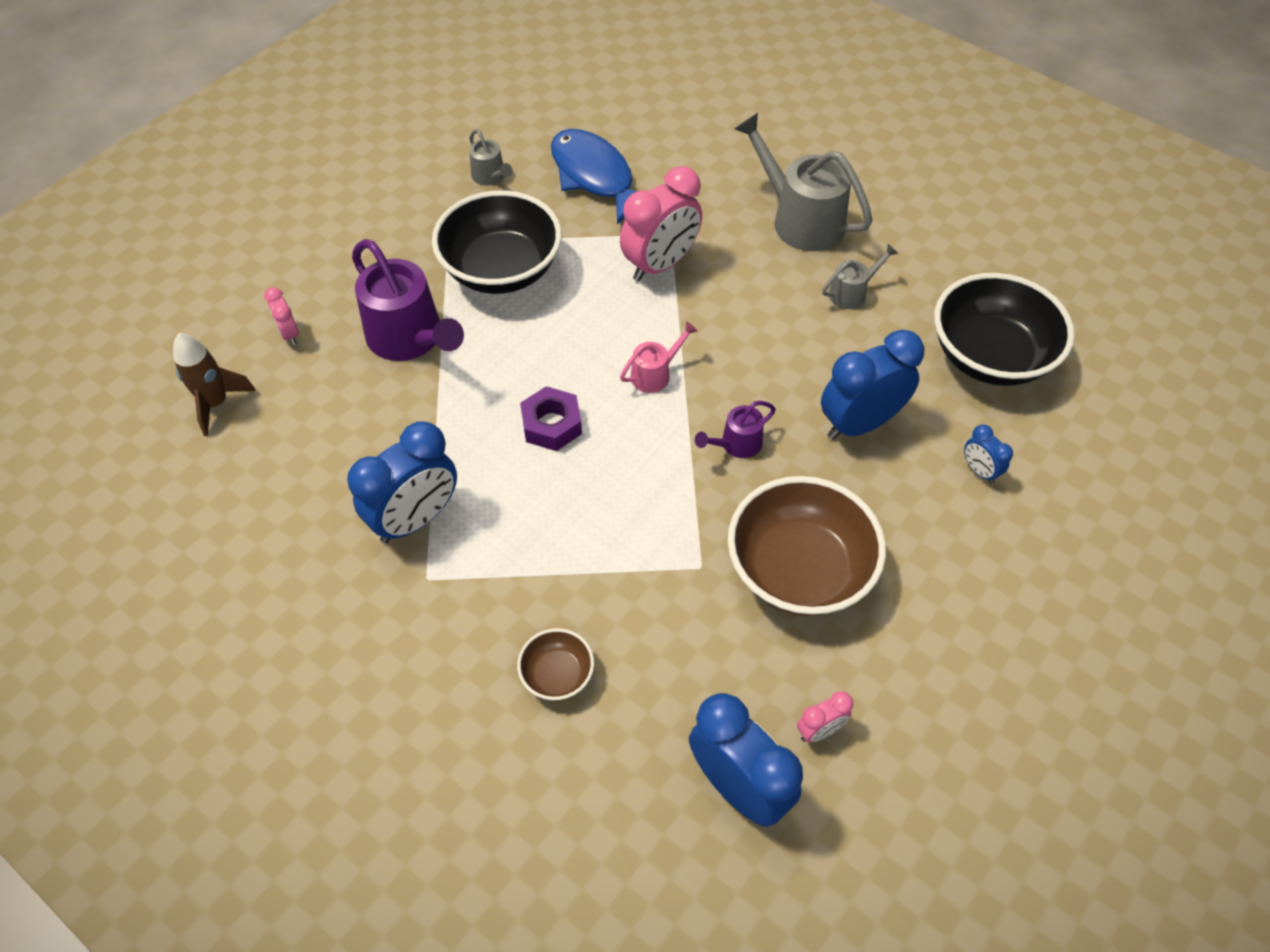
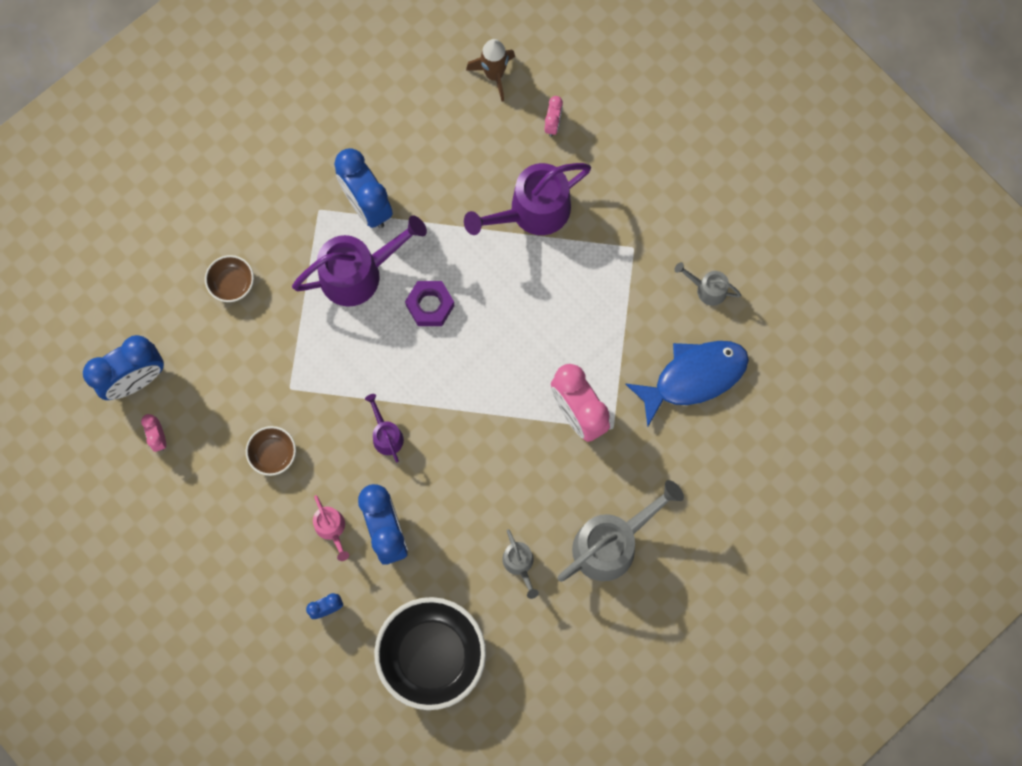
camera: 100 degrees right, 20 degrees up
pink clock [264,287,299,345] -> pink clock turned 120 degrees clockwise [545,96,563,137]
black bowl [432,190,562,294] -> none
grey watering can [469,129,513,186] -> grey watering can turned 45 degrees clockwise [675,262,741,306]
pink watering can [620,322,698,393] -> pink watering can moved to [313,495,349,561]
brown bowl [728,476,886,616] -> brown bowl [246,426,296,476], size x0.47
none -> purple watering can [292,215,427,306]

